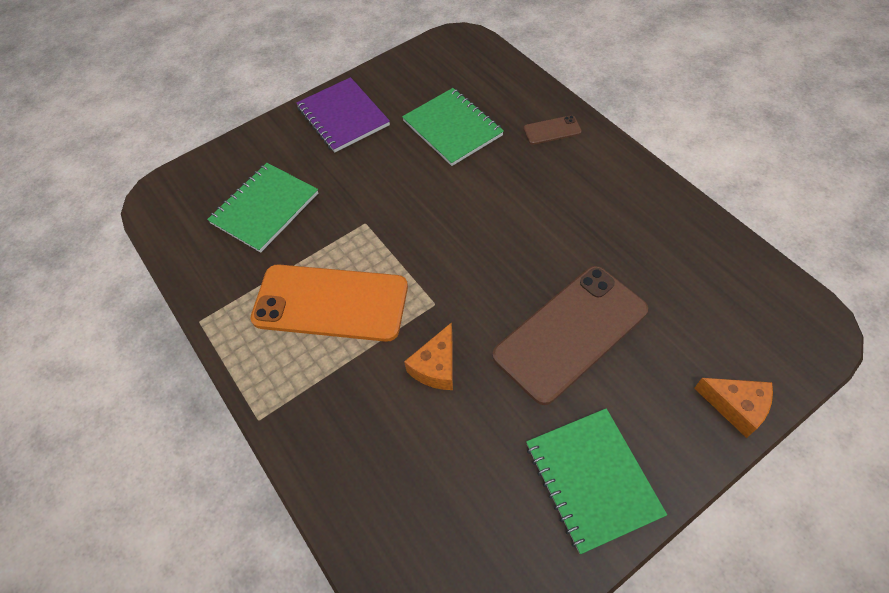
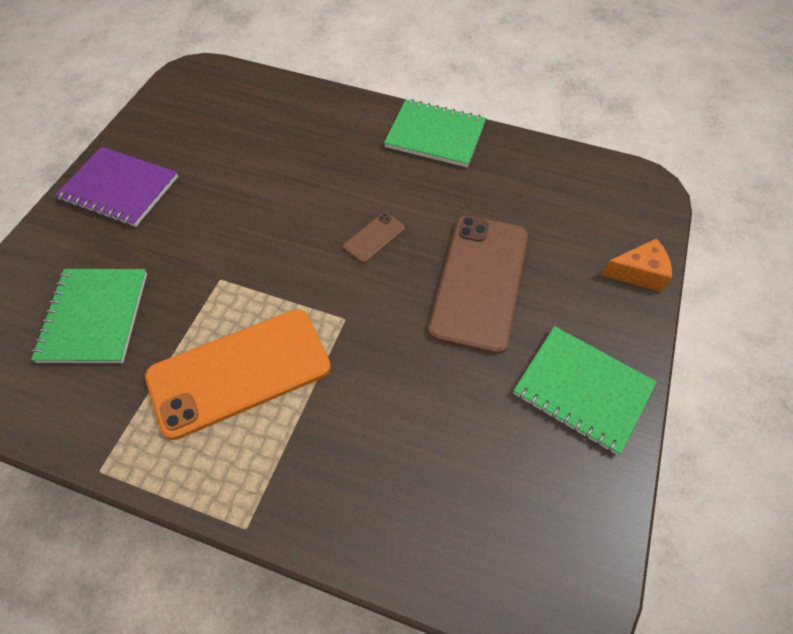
camera: 40 degrees left, 0 degrees up
green notebook [402,88,504,166] -> green notebook moved to [384,99,486,167]
orange cheese [404,322,453,390] -> none
brown phone [523,115,582,145] -> brown phone moved to [343,212,405,263]

